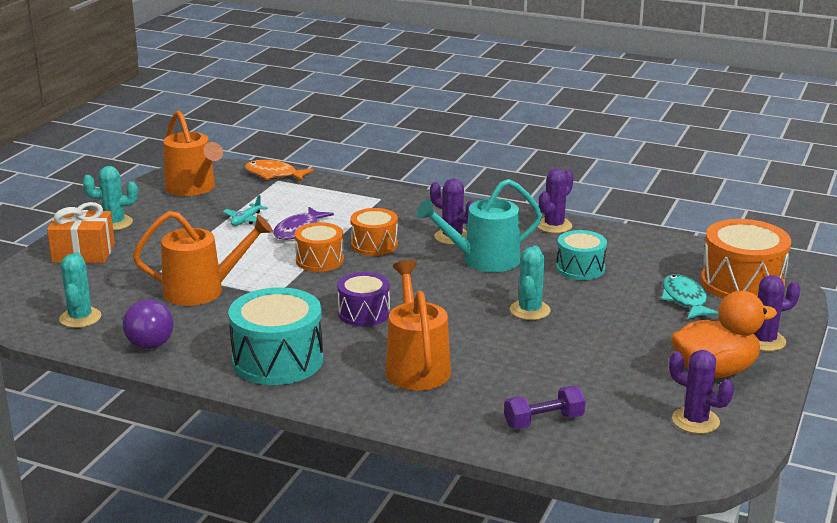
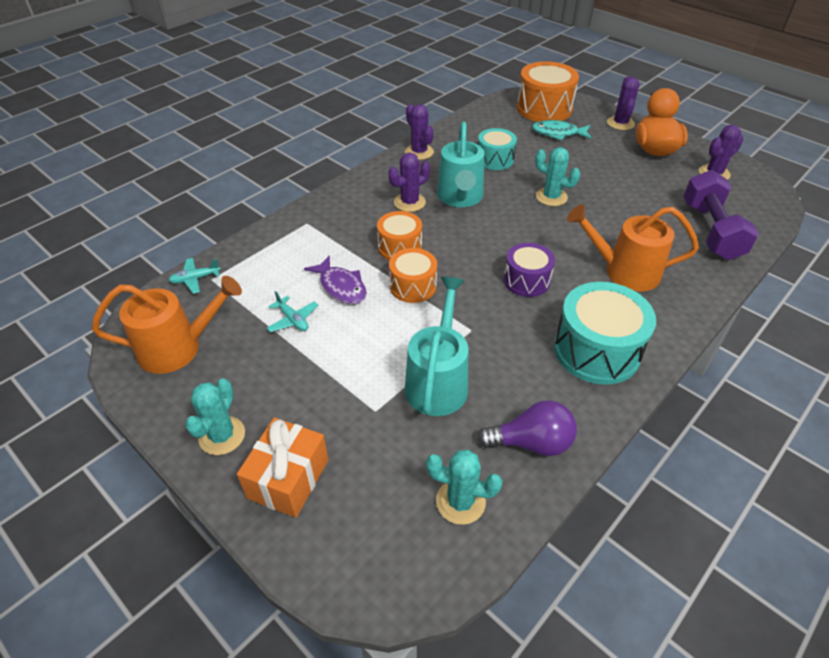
camera: 70 degrees left, 20 degrees up
orange watering can [133,211,273,306] -> turquoise watering can [405,277,468,416]
orange fish [245,160,314,181] -> turquoise plane [169,258,221,294]
purple dumbbell [504,386,586,429] -> purple dumbbell [683,170,759,260], size x1.74

